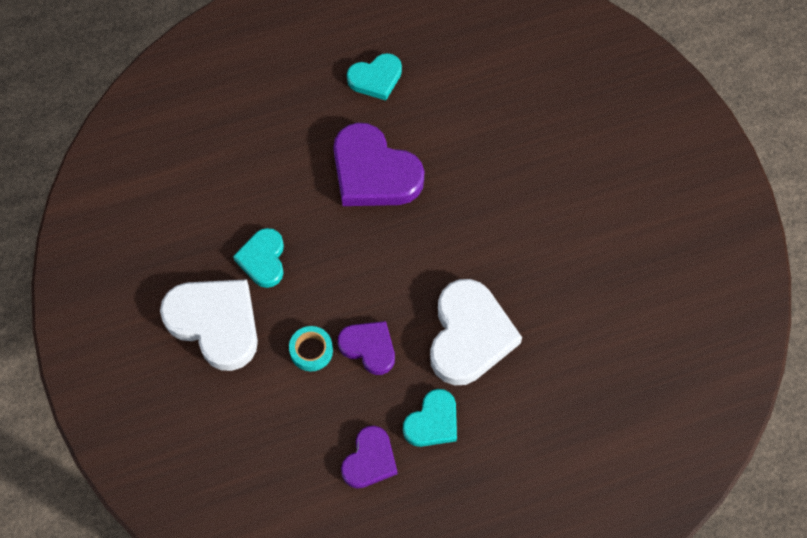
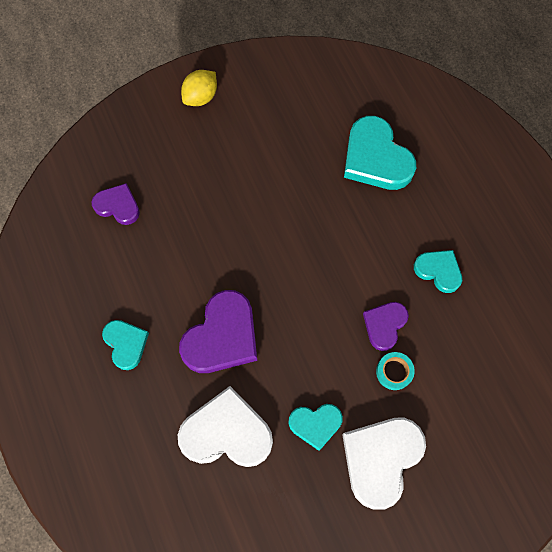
camera: 95 degrees left, 5 degrees up
purple heart [341,426,397,488] -> purple heart moved to [92,183,140,225]
white heart [430,279,522,385] -> white heart moved to [178,386,273,467]
none -> yellow lemon [181,70,217,106]
none -> turquoise heart [344,116,416,190]

